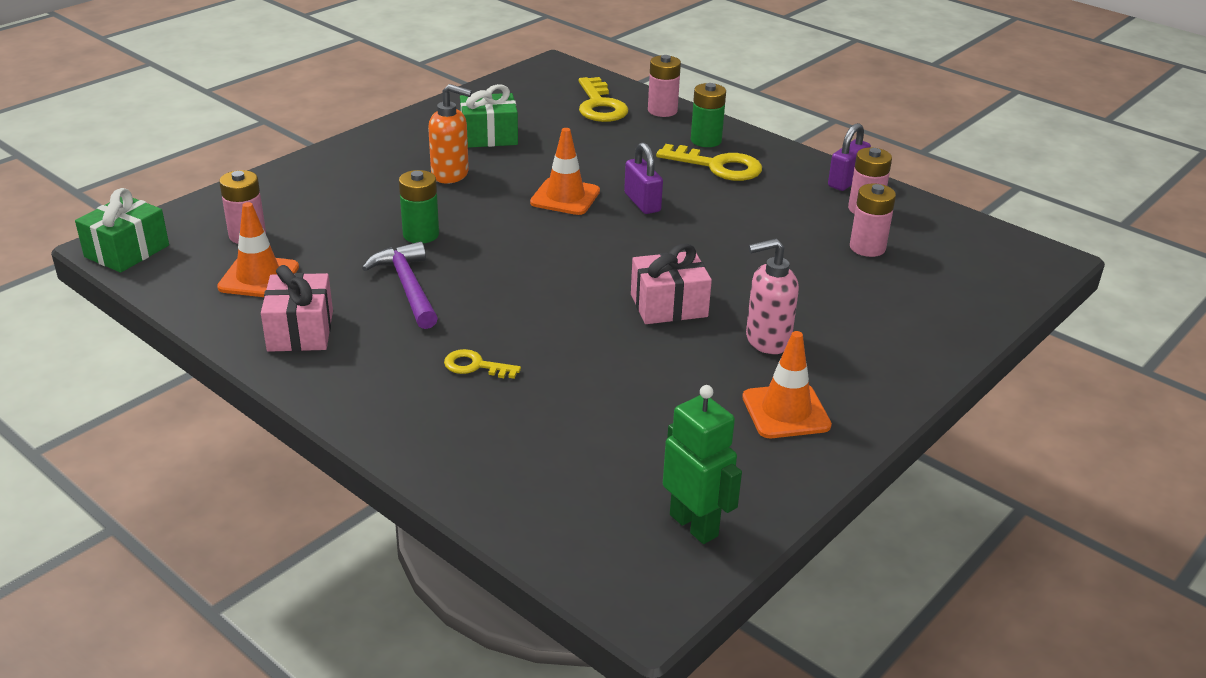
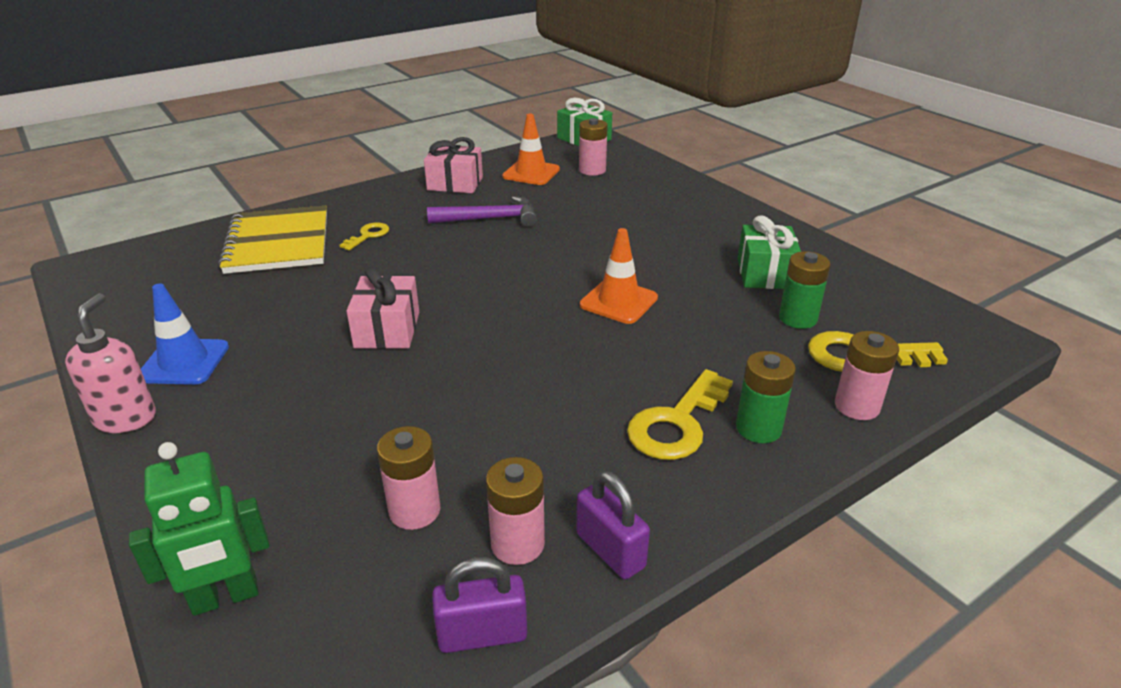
camera: 105 degrees right, 0 degrees up
green battery [399,170,439,243] -> green battery moved to [779,251,830,329]
orange soap dispenser [428,84,472,184] -> none
purple padlock [624,142,663,214] -> purple padlock moved to [432,557,527,653]
green robot [663,385,742,544] -> green robot moved to [129,442,270,616]
orange traffic cone [742,331,832,438] -> blue traffic cone [141,283,229,385]
pink soap dispenser [746,239,799,354] -> pink soap dispenser moved to [65,293,156,433]
none -> yellow notebook [218,206,327,274]

